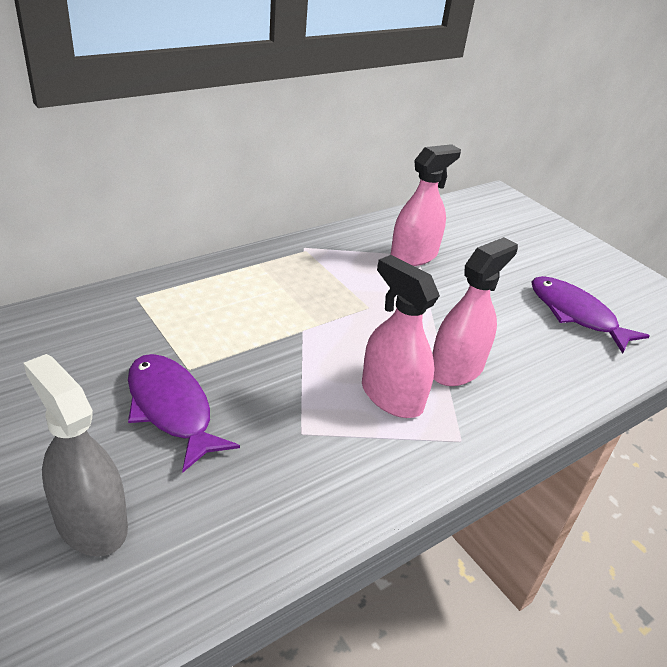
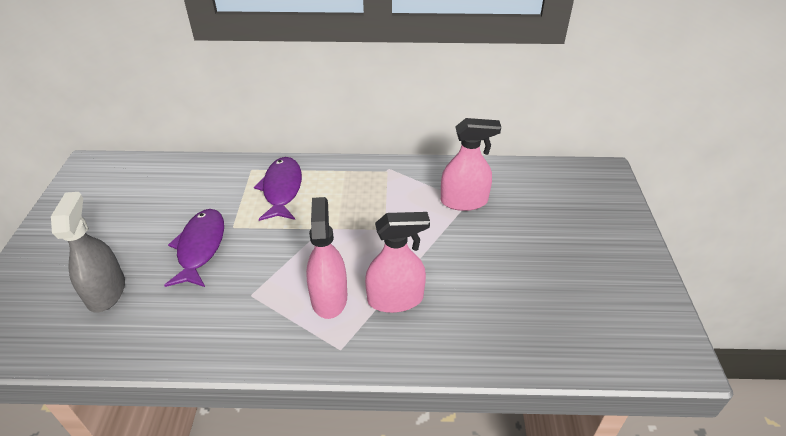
camera: 40 degrees right, 5 degrees up
purple fish [531,276,650,354] -> purple fish moved to [254,157,302,221]

